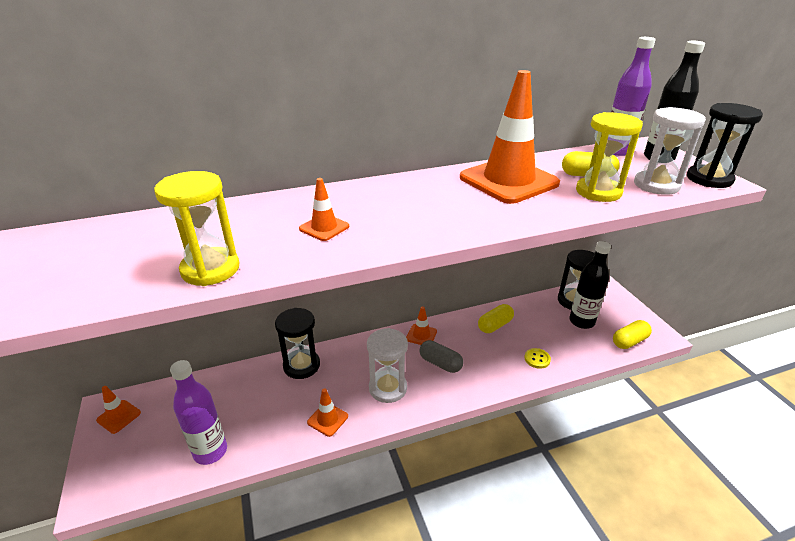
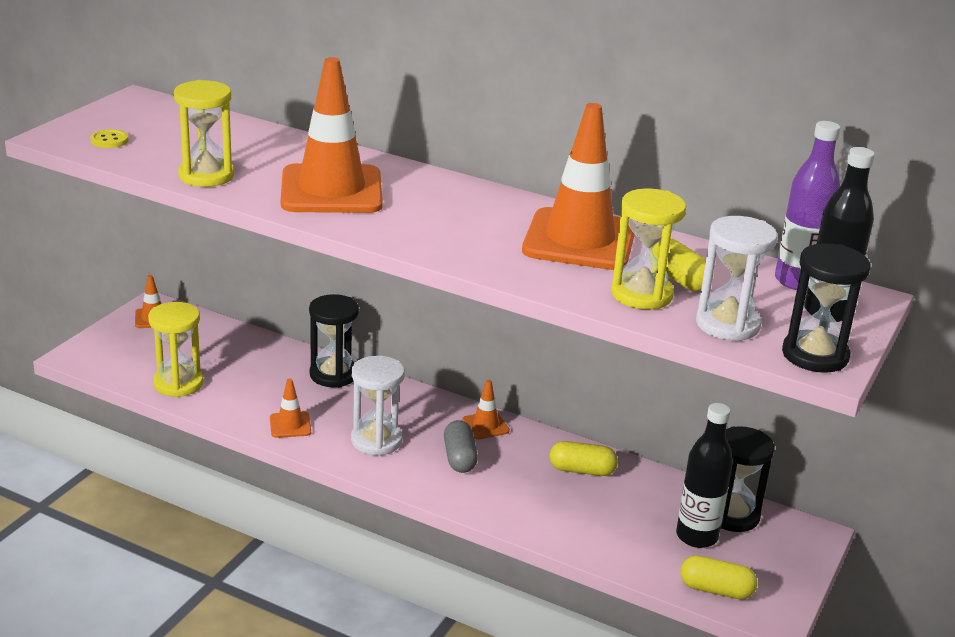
camera: 45 degrees right, 5 degrees down
purple bottle [170,360,227,465] -> yellow hourglass [148,302,203,397]
orange traffic cone [299,178,349,241] -> orange traffic cone [281,57,383,213], size x2.32
yellow button [524,348,551,369] -> yellow button moved to [90,129,129,148]

